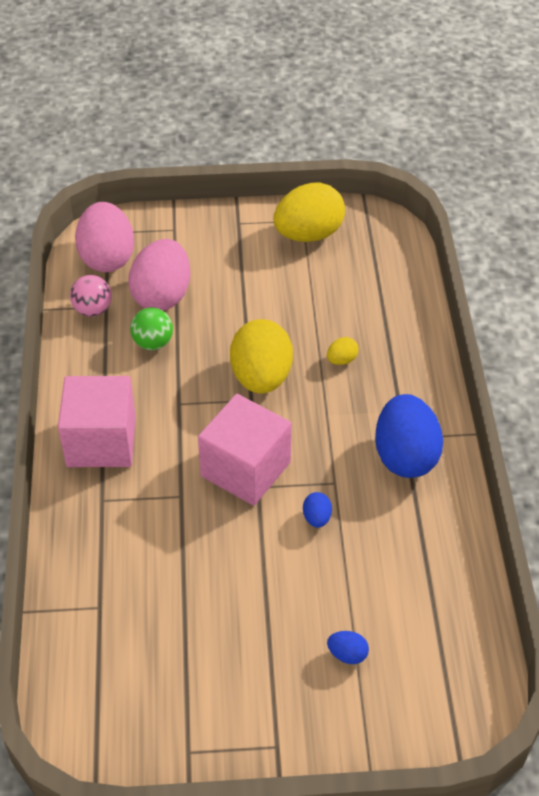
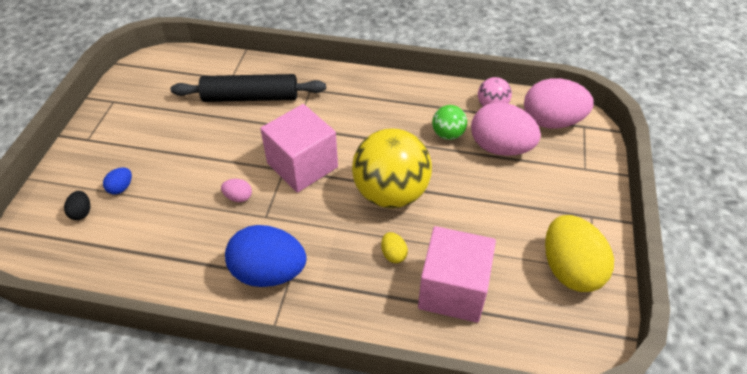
camera: 105 degrees right, 0 degrees up
pink cube [58,376,136,467] -> pink cube moved to [418,226,496,323]
yellow egg [230,319,293,394] -> yellow ball [352,128,432,208]
blue egg [303,492,332,528] -> pink egg [221,179,252,202]
none -> black egg [64,191,91,220]
none -> black rolling pin [170,74,326,102]

